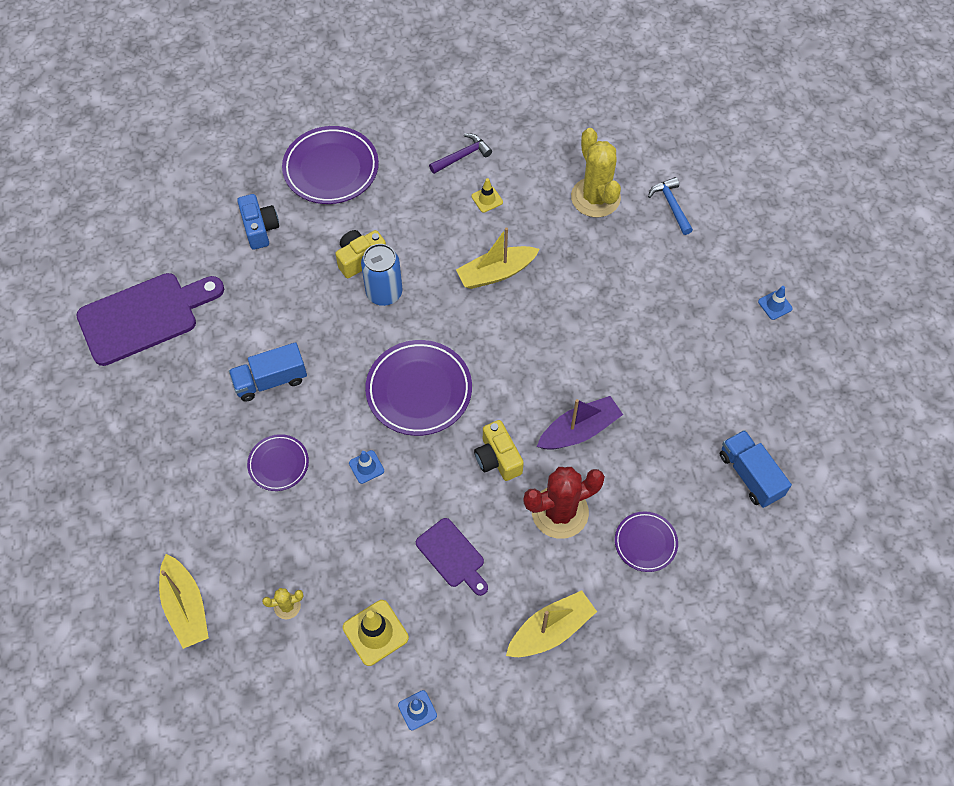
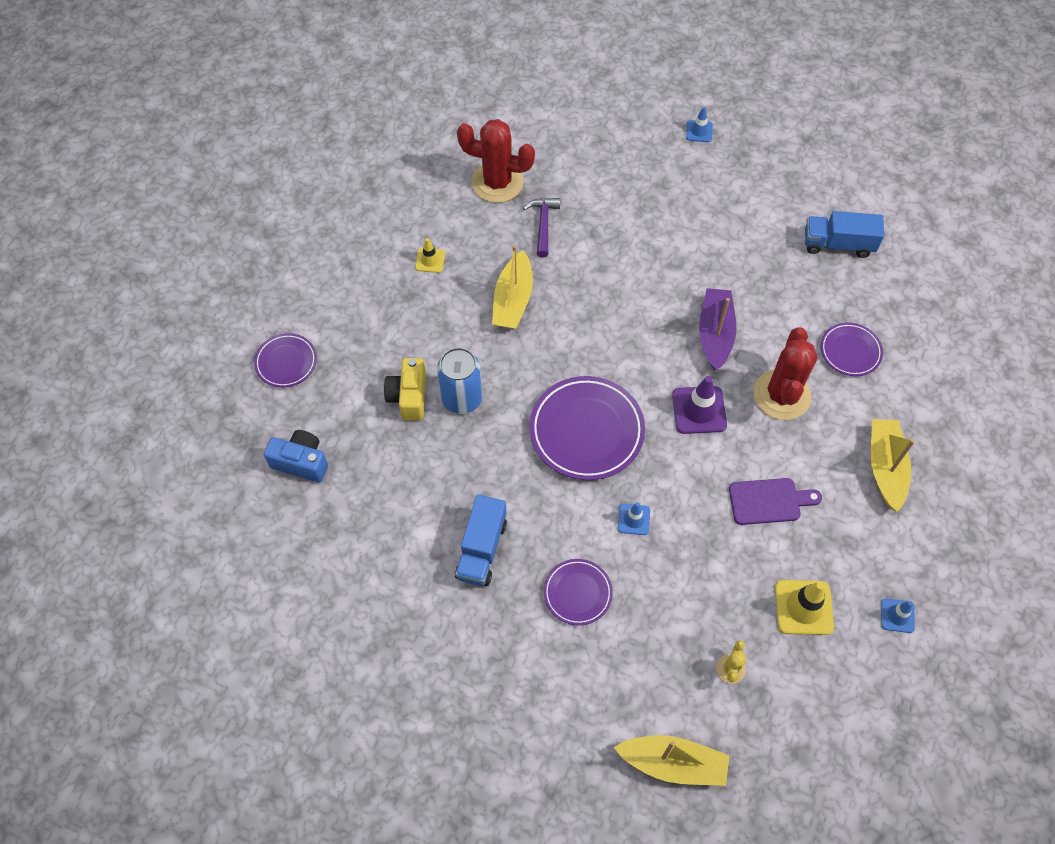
camera: 55 degrees left, 0 degrees up
purple cutting board [76,273,224,366] -> none
purple plate [282,126,379,204] -> purple plate [254,333,317,388], size x0.56
purple hammer [429,133,492,174] -> purple hammer moved to [523,198,560,257]
yellow camera [474,420,524,481] -> purple traffic cone [672,376,727,434]
yellow cactus [571,128,621,217] -> red cactus [457,119,535,203]
blue hammer [648,177,693,235] -> none

